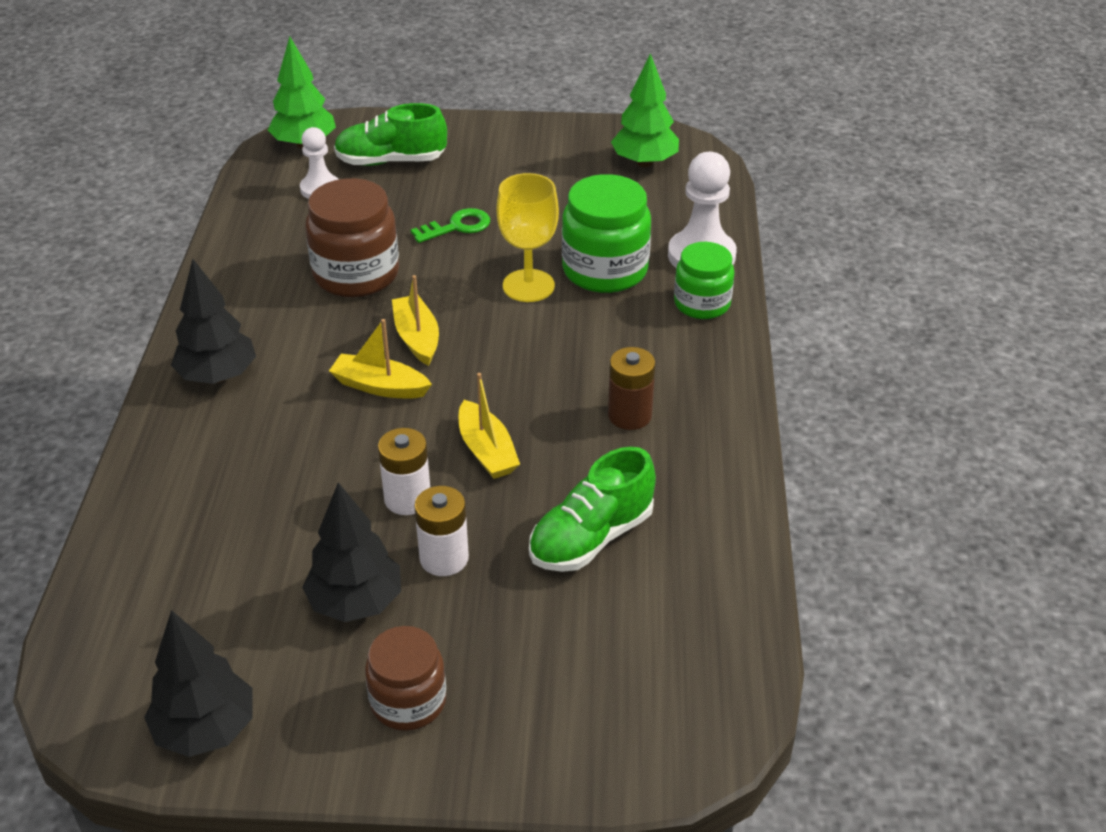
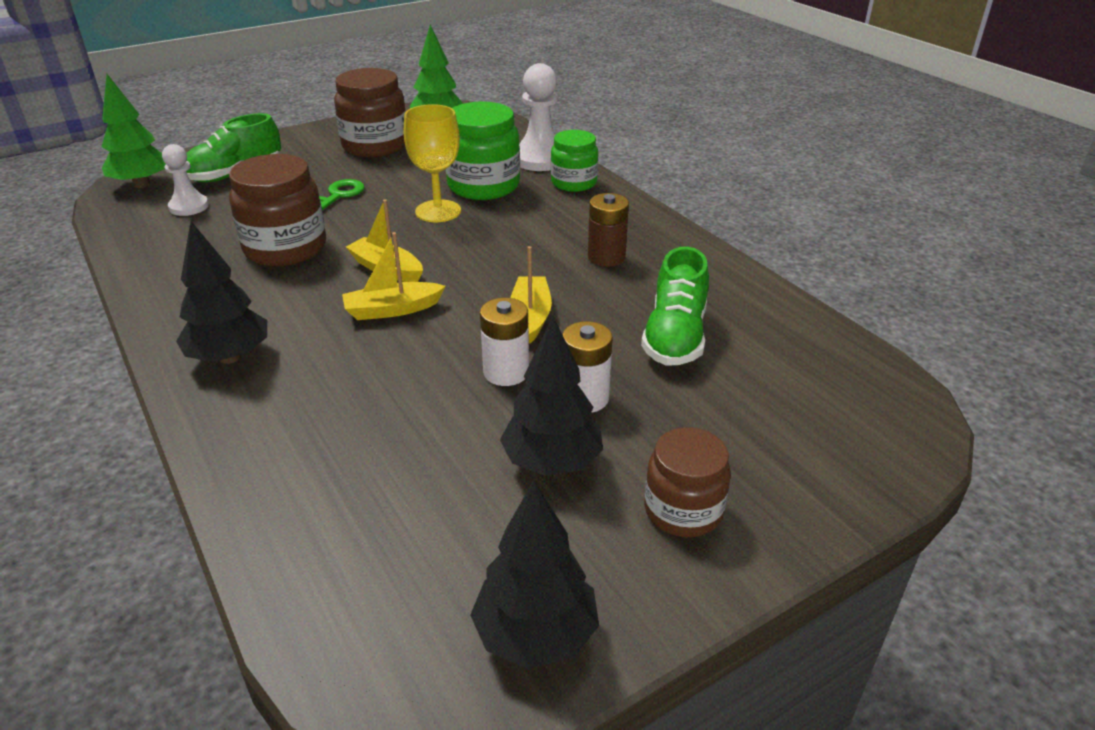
camera: 35 degrees left, 5 degrees down
yellow boat [459,373,520,479] -> yellow boat turned 120 degrees counterclockwise [510,246,552,344]
none -> brown jar [334,68,406,157]

